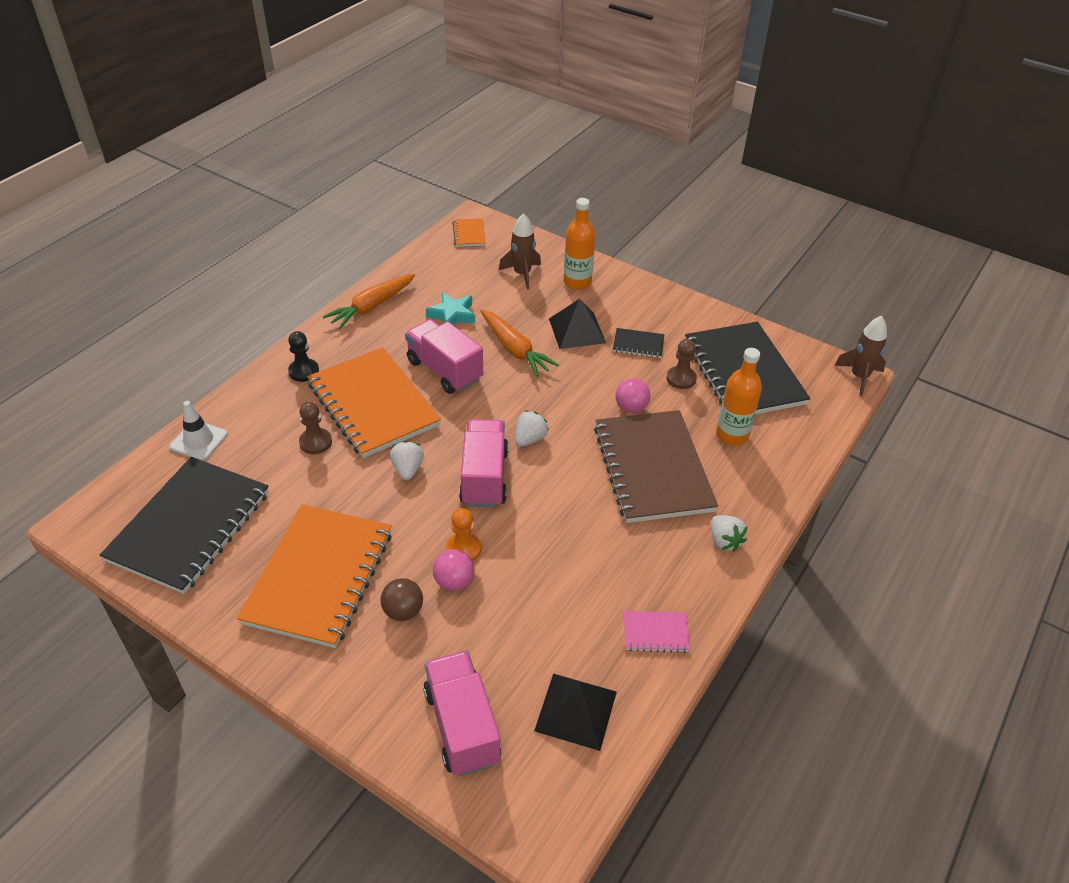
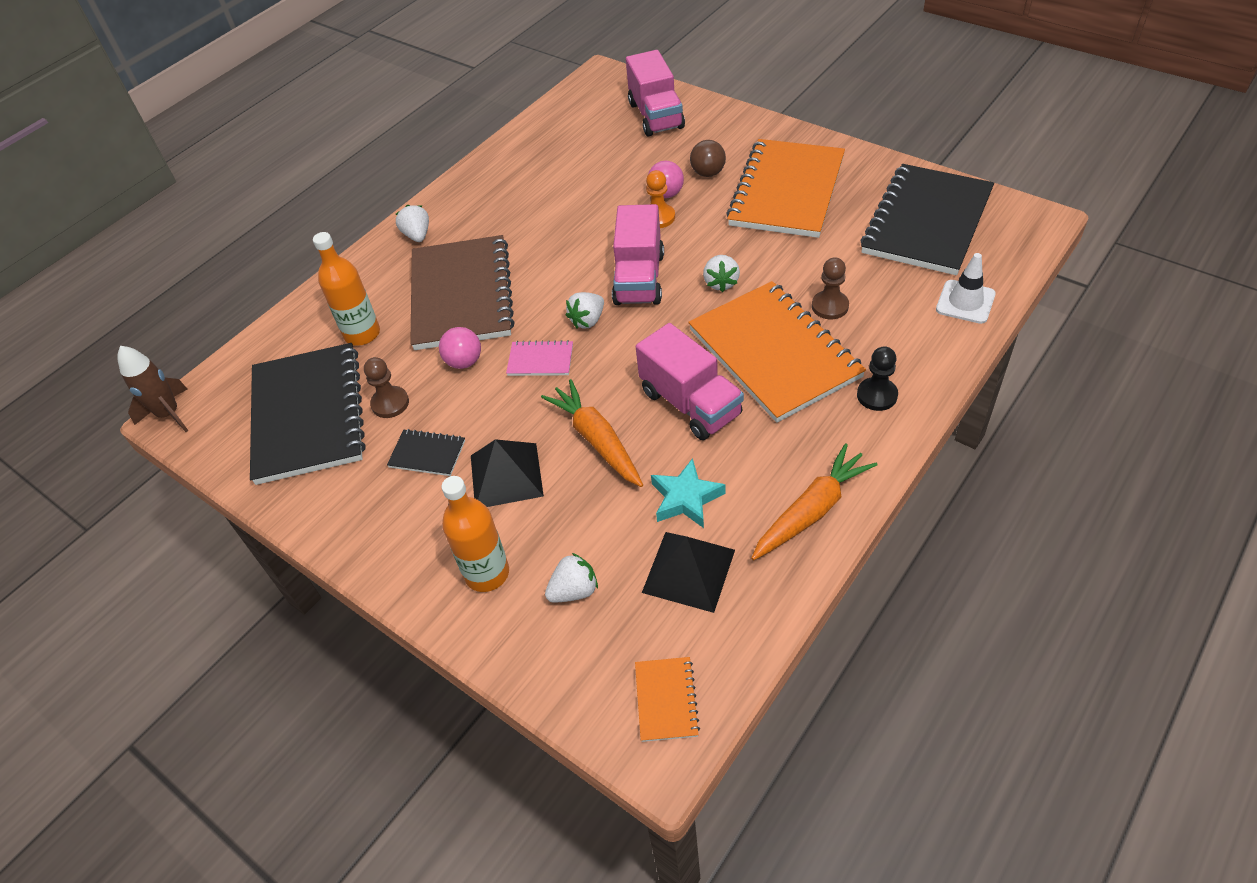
camera: 170 degrees left, 5 degrees up
brown rocket [499,213,541,290] -> white strawberry [545,553,598,603]
black pyramid [534,673,617,751] -> black pyramid moved to [642,532,735,613]
pink notebook [624,611,690,653] -> pink notebook moved to [506,340,573,376]

